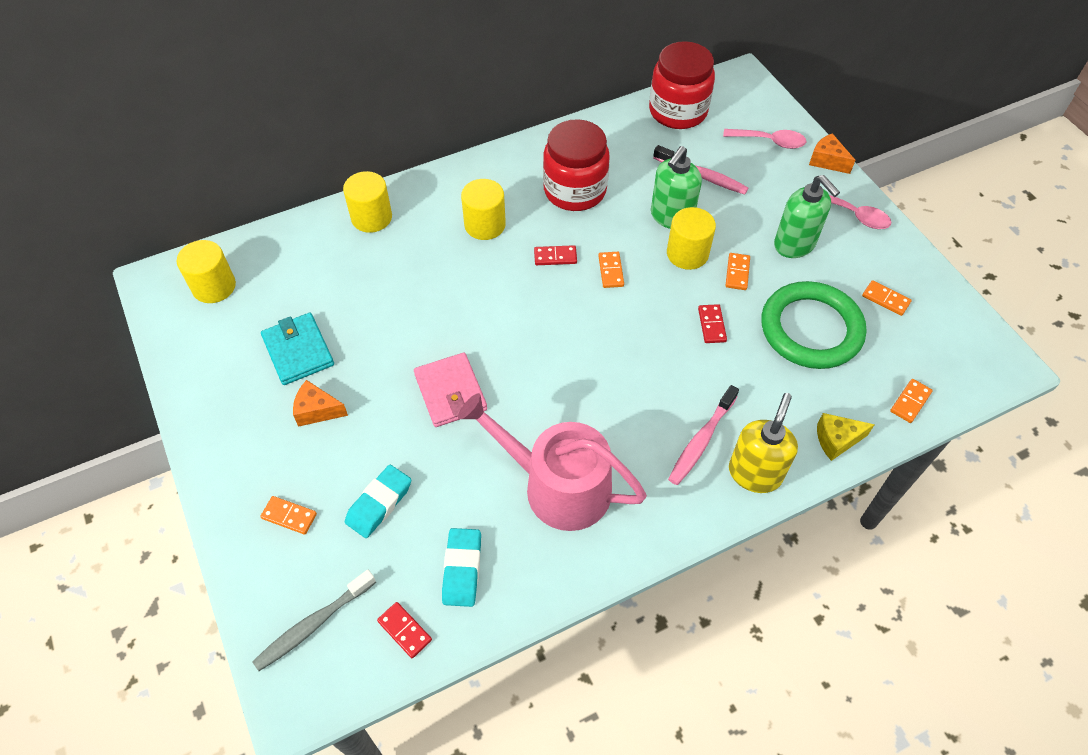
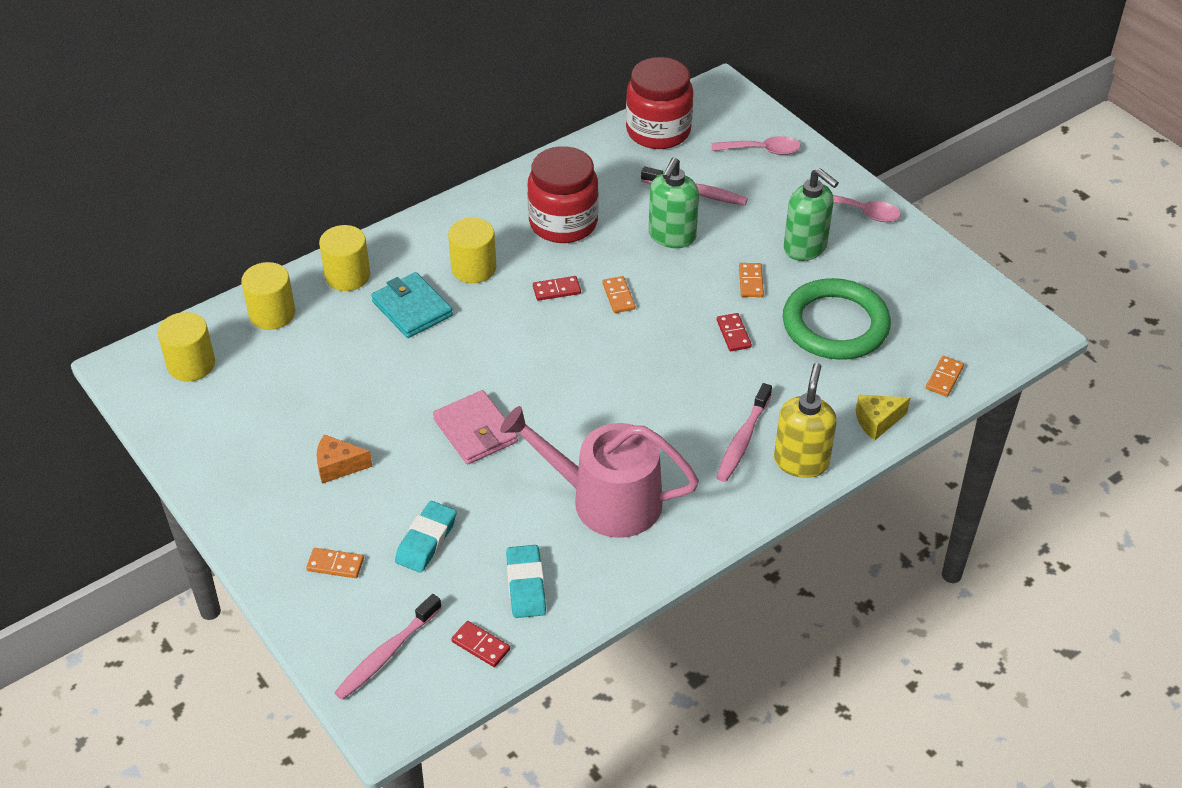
camera: 10 degrees left, 10 degrees down
grey toothbrush [252,570,376,671] -> pink toothbrush [334,594,442,700]
turquoise wallet [261,313,334,385] -> turquoise wallet moved to [371,272,453,338]
yellow cylinder [667,207,716,270] -> yellow cylinder moved to [241,262,295,330]
orange cheese [809,133,856,174] -> none
orange domino [862,280,912,316] -> none

